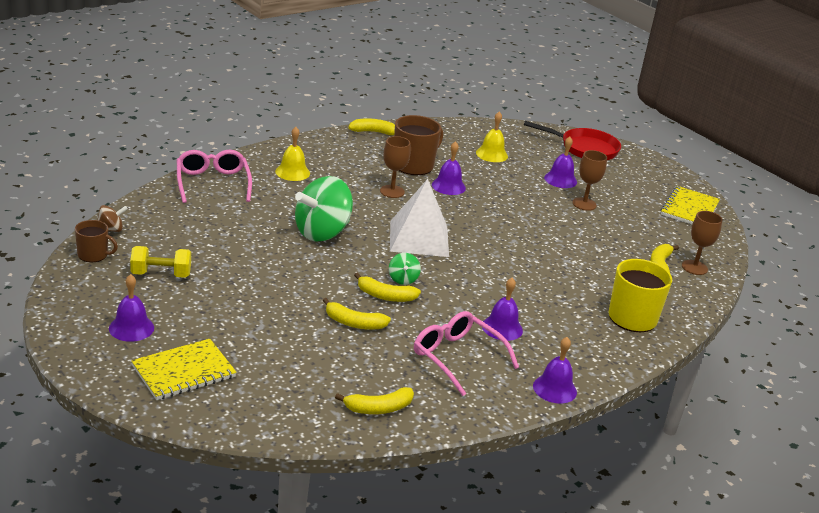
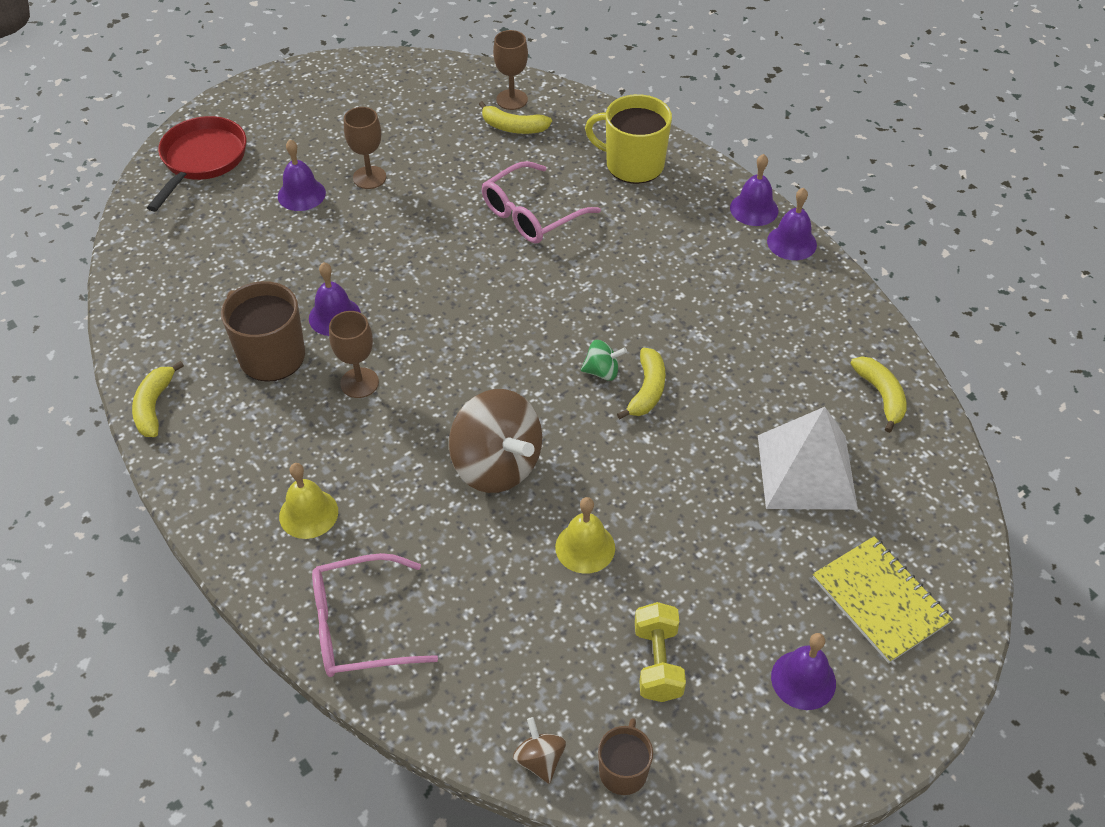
camera: 85 degrees left, 20 degrees up
green spinning top [295,176,353,242] -> brown spinning top [449,389,542,493]
yellow banana [323,298,391,330] -> none
white pyramid [390,179,449,257] -> white pyramid moved to [758,407,858,510]
pink glasses [414,311,519,396] -> pink glasses moved to [482,161,601,243]
yellow bell [476,111,508,162] -> yellow bell moved to [555,497,615,574]
purple bell [482,278,523,341] -> purple bell moved to [730,154,778,226]
yellow notebook [660,186,720,224] -> none

